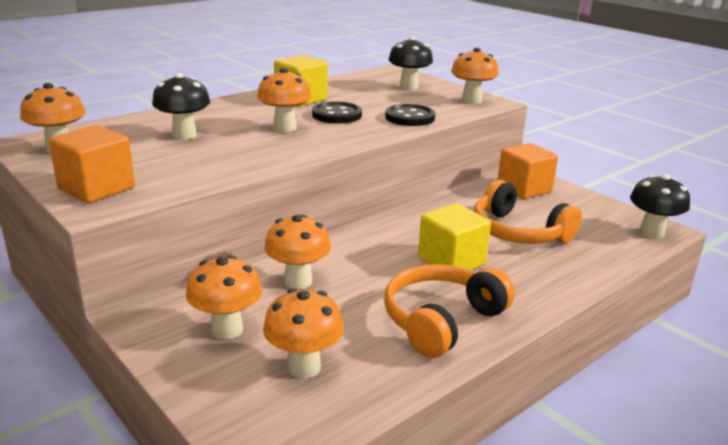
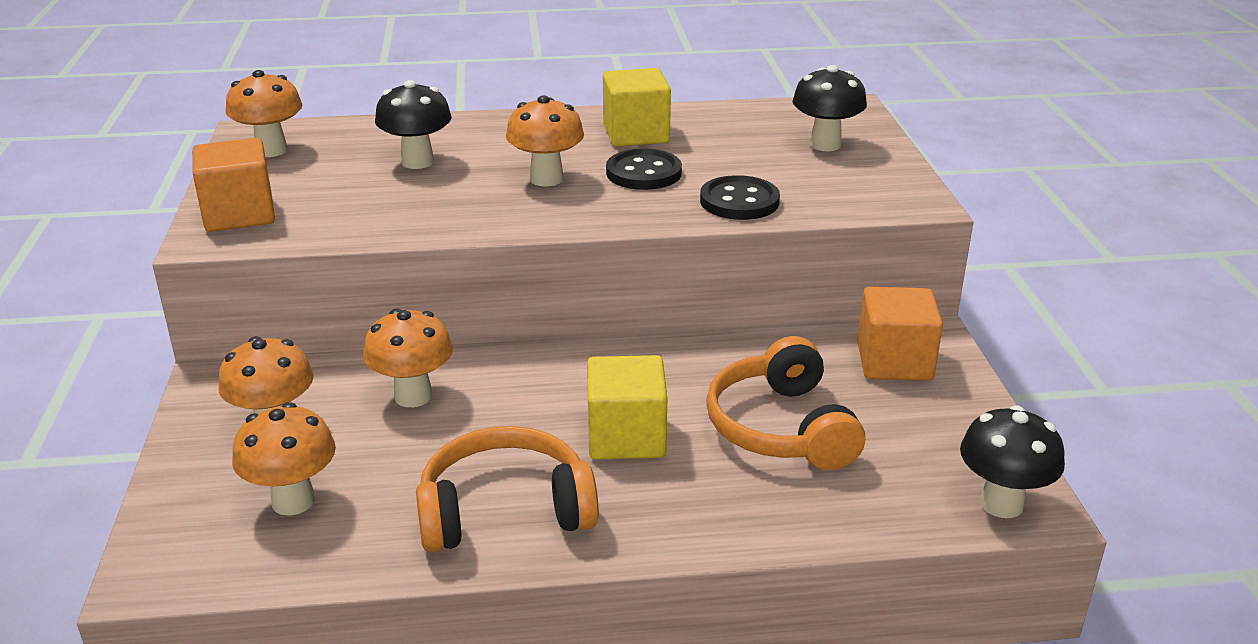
camera: 35 degrees right, 5 degrees up
orange mushroom [451,48,499,104] -> none

